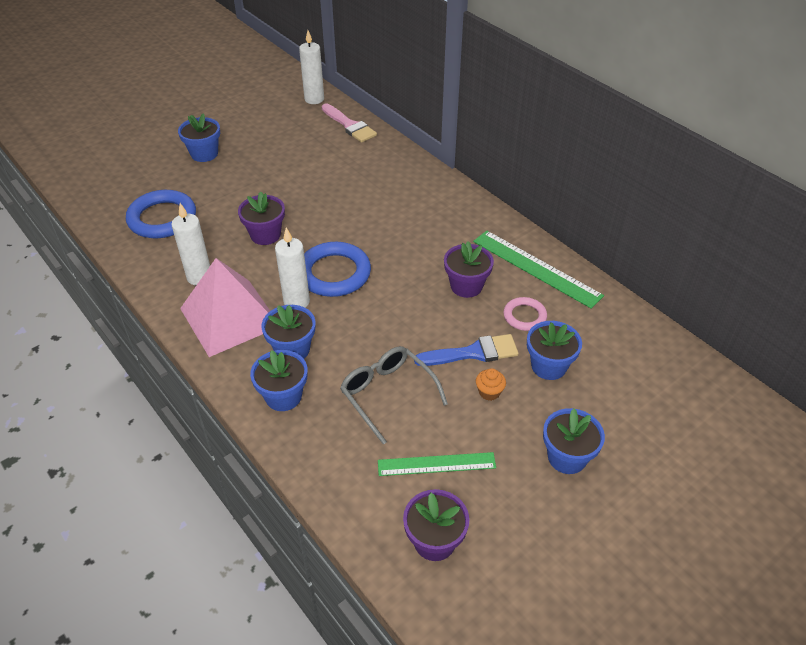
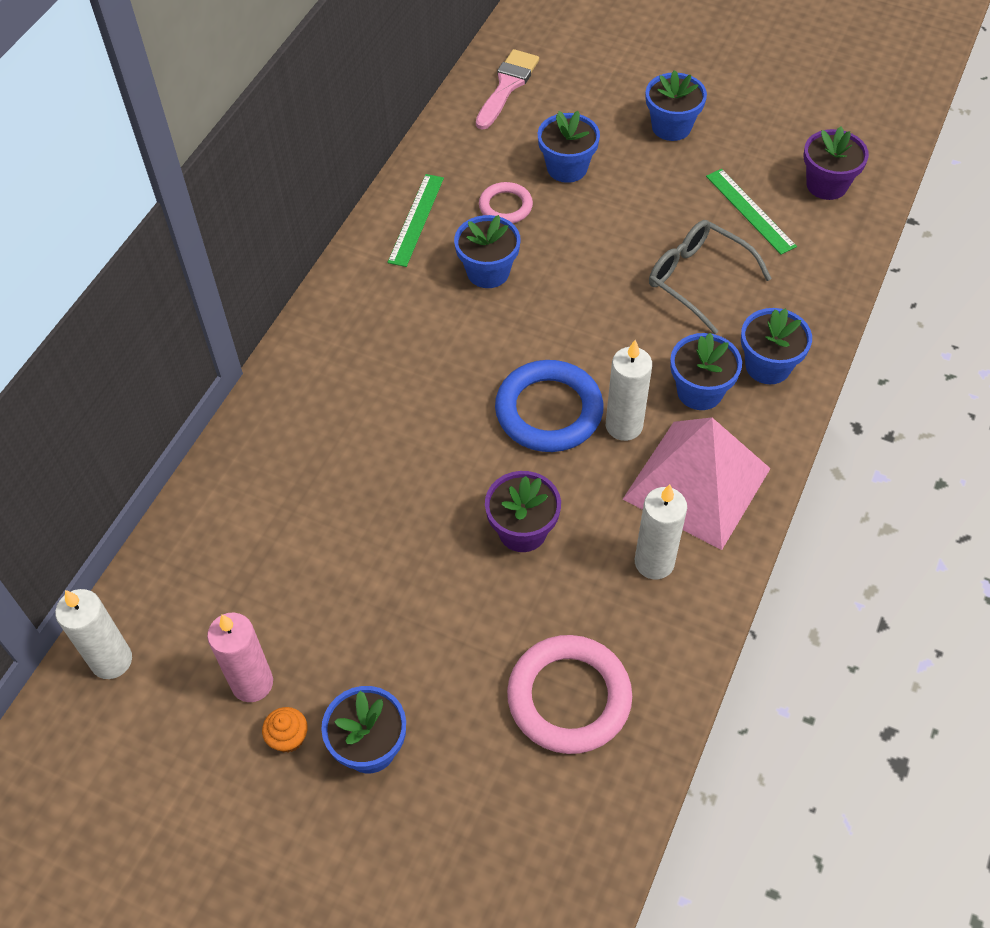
camera: 115 degrees left, 10 degrees up
blue ring [126,190,196,238] -> pink ring [507,635,632,754]
pink brush [322,104,377,143] -> pink brush moved to [476,49,539,130]
grey glasses [340,346,448,445] -> grey glasses turned 105 degrees clockwise [649,220,772,334]
blue brush [414,334,519,366] -> none
purple flower pot [444,241,494,298] -> blue flower pot [454,215,521,288]
green ruler [473,230,604,309] -> green ruler [387,174,444,267], size x0.66
orange cupcake [476,368,506,401] -> orange cupcake moved to [262,707,308,753]
none -> pink candle [207,613,273,702]

